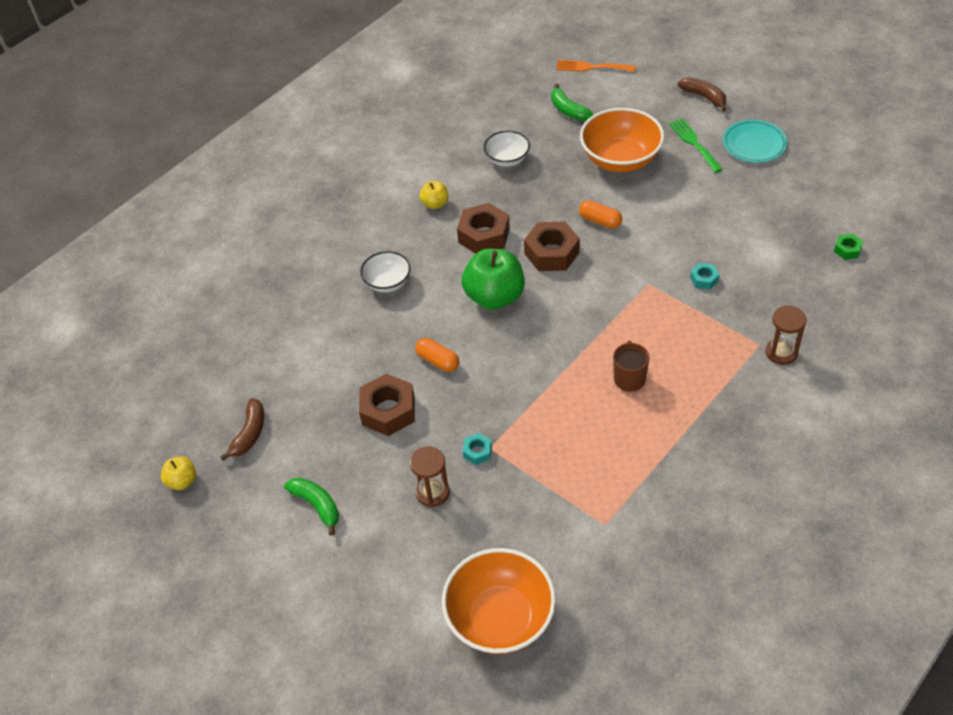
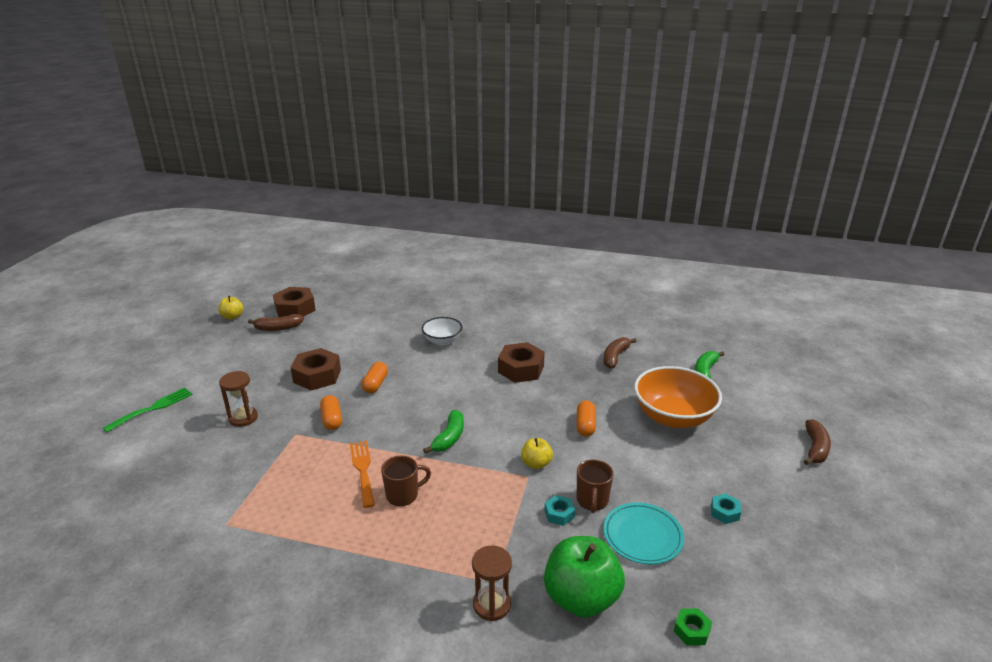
camera: 60 degrees right, 20 degrees down
green banana [284,477,339,535] -> green banana moved to [423,410,464,454]
yellow apple [420,181,449,209] -> yellow apple moved to [521,438,553,469]
orange bowl [442,548,556,654] -> none
green apple [462,249,525,310] -> green apple moved to [544,536,625,618]
turquoise nut [463,433,492,465] -> turquoise nut moved to [711,494,741,524]
white bowl [484,131,530,167] -> brown banana [604,337,637,369]
brown nut [524,222,580,271] -> brown nut moved to [273,287,316,317]
orange fork [556,60,636,72] -> orange fork moved to [350,440,375,508]
green fork [669,118,723,173] -> green fork moved to [103,387,193,432]
turquoise plate [723,120,787,163] -> turquoise plate moved to [603,502,684,565]
none -> orange capsule [320,395,342,430]
none -> brown mug [577,459,614,513]

